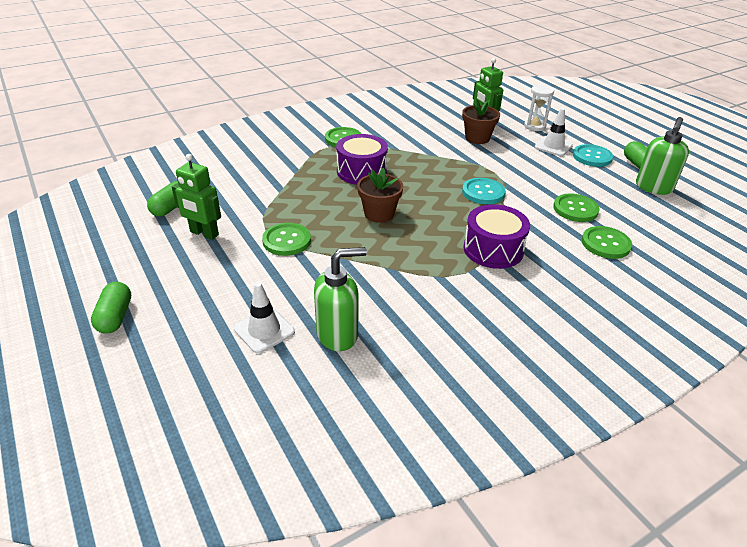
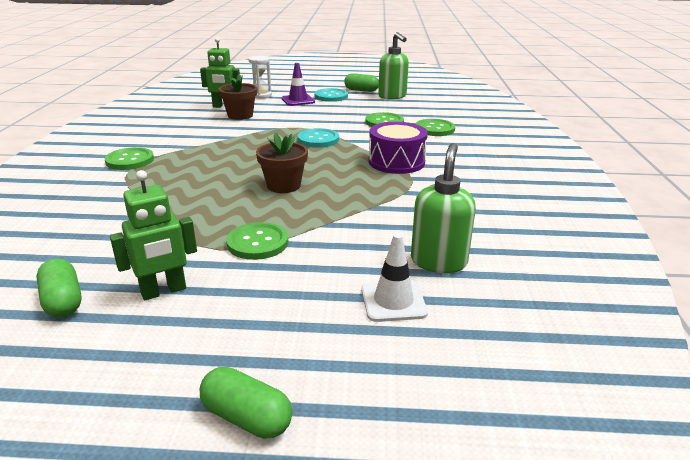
camera: 55 degrees left, 10 degrees down
purple drum [336,134,388,185] -> none
white traffic cone [535,108,573,156] -> purple traffic cone [282,63,315,106]

